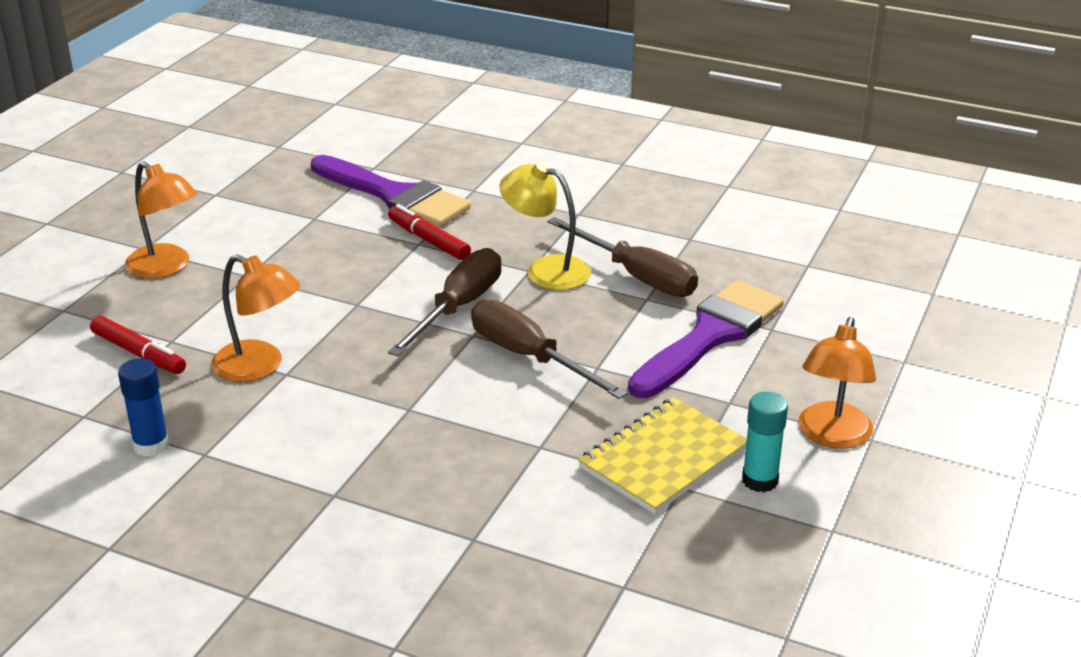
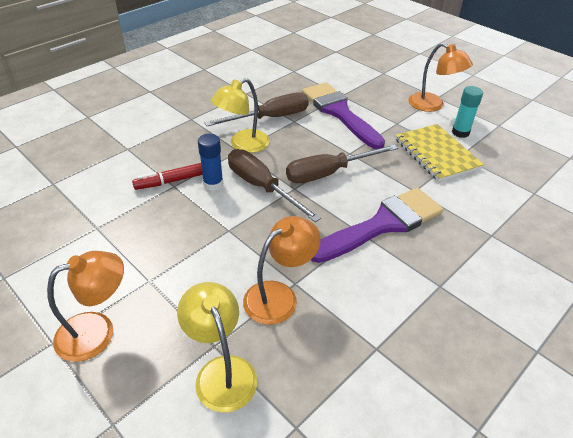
camera: 70 degrees left, 10 degrees up
red marker [90,316,186,374] -> yellow lamp [177,282,257,413]
blue glue stick [118,358,169,457] -> blue glue stick moved to [198,134,223,191]
purple brush [311,155,471,228] -> purple brush moved to [311,188,443,263]

